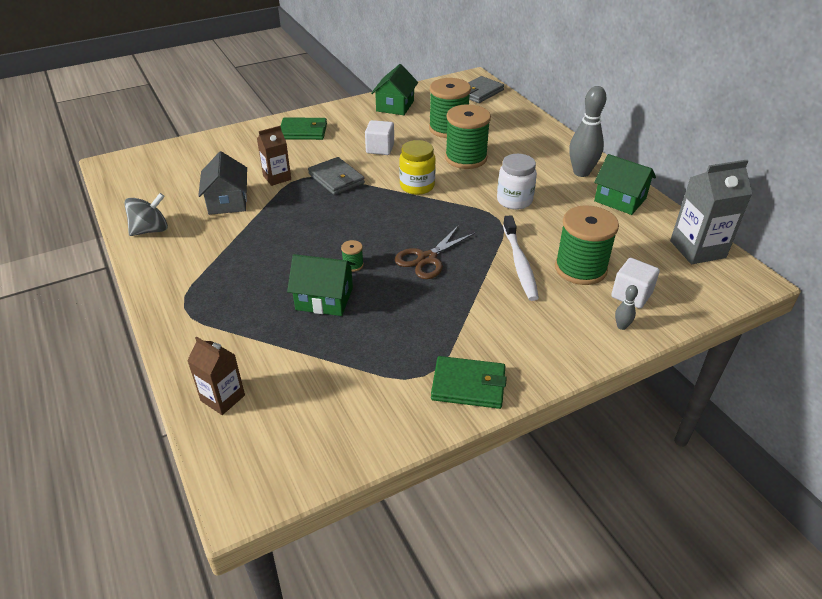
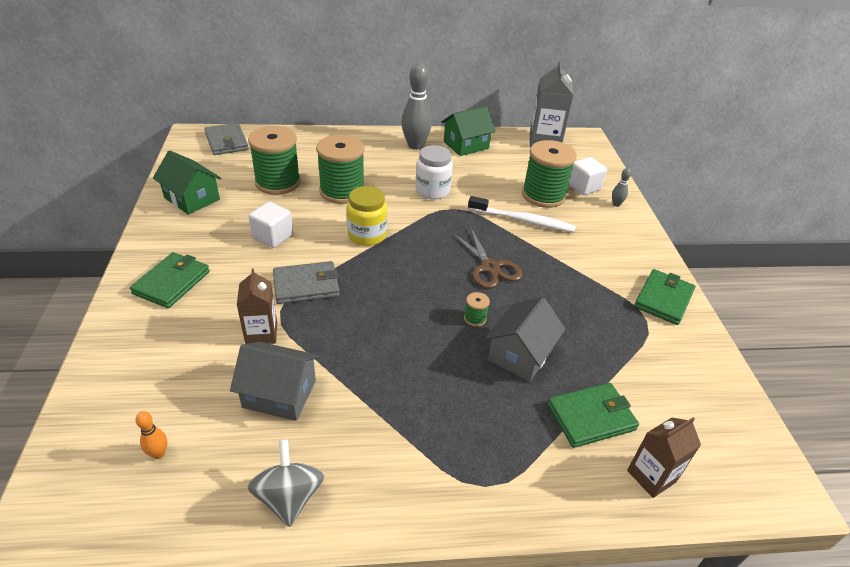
camera: 70 degrees left, 0 degrees up
green house [287,254,355,316] -> grey house [485,297,566,382]
none -> orange bowling pin [136,411,167,459]
none -> green wallet [547,383,639,448]

